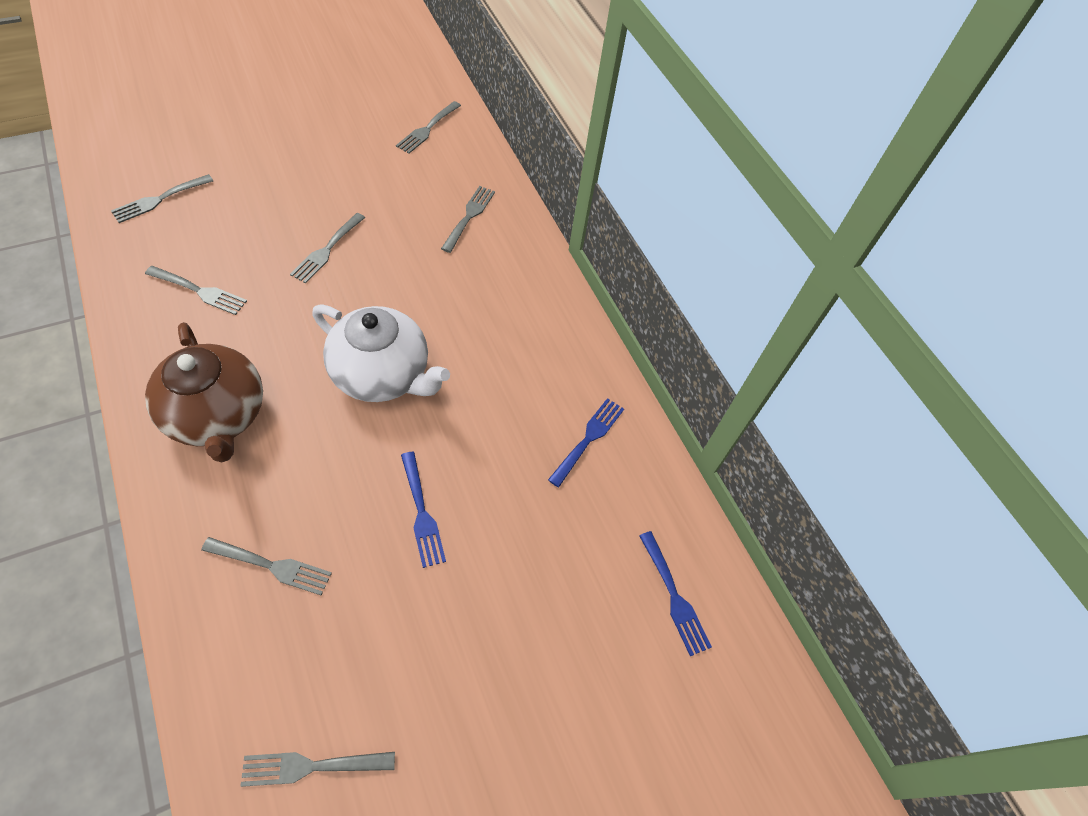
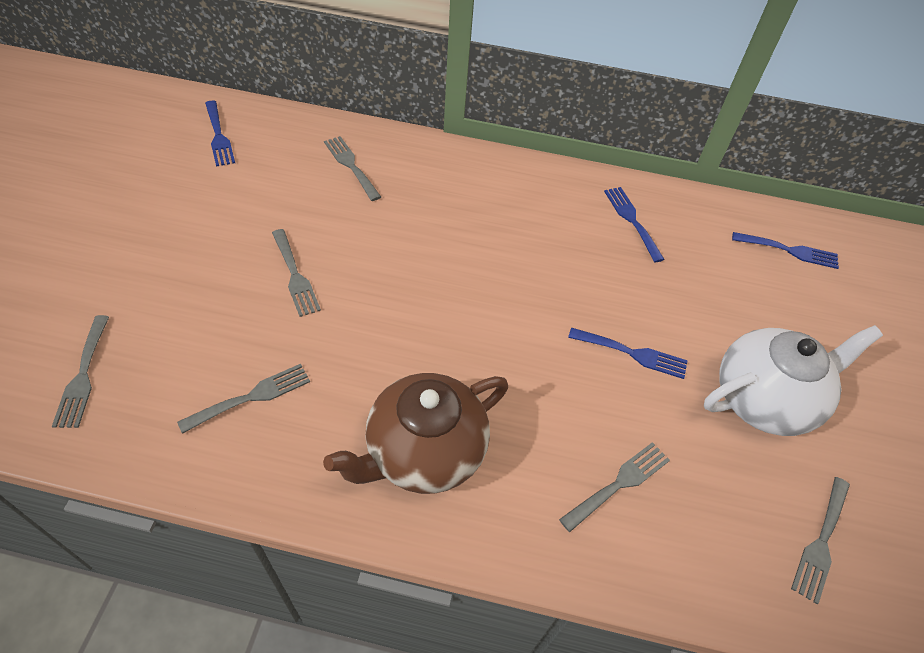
camera: 50 degrees left, 5 degrees down
brown teapot [145,322,263,462] -> brown teapot turned 135 degrees clockwise [323,373,508,494]
white teapot [312,304,450,402] -> white teapot moved to [704,325,883,436]
grey fork [396,101,461,154] -> blue fork [205,101,235,167]

